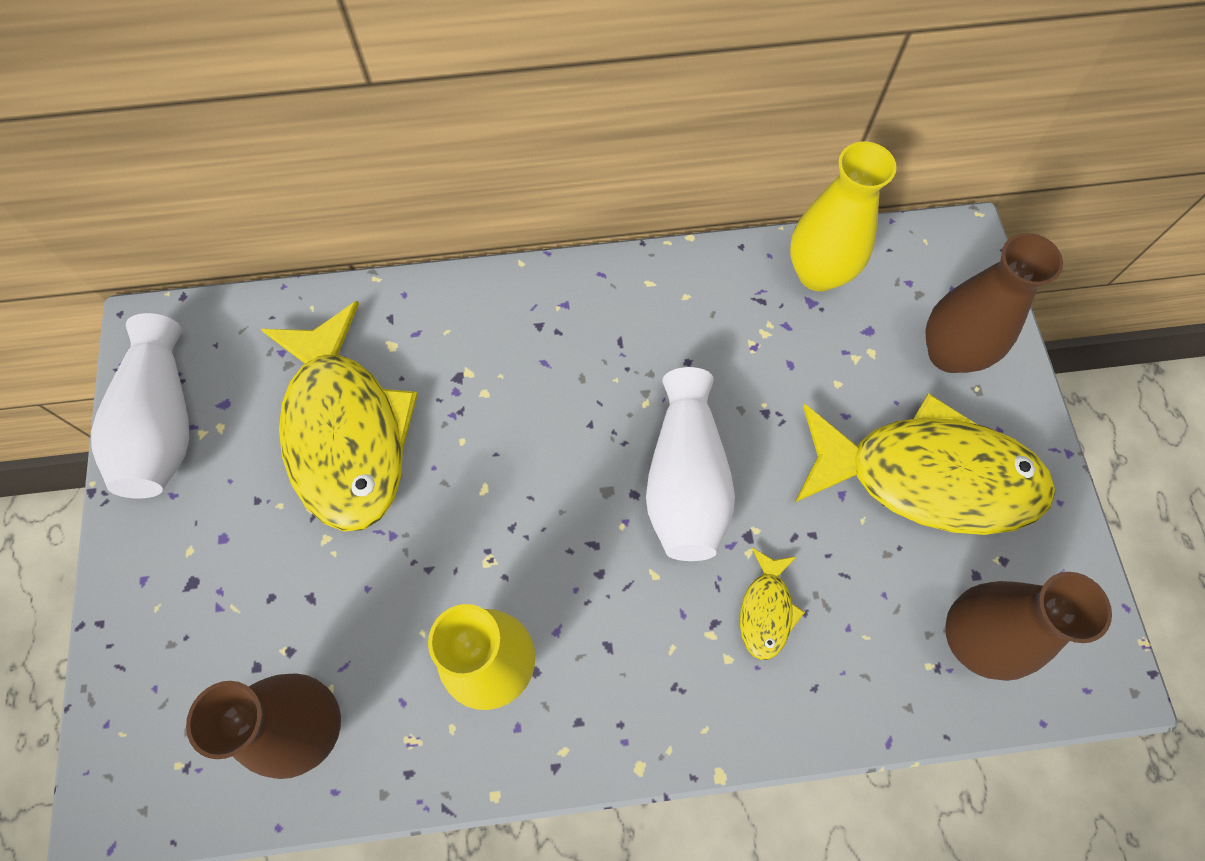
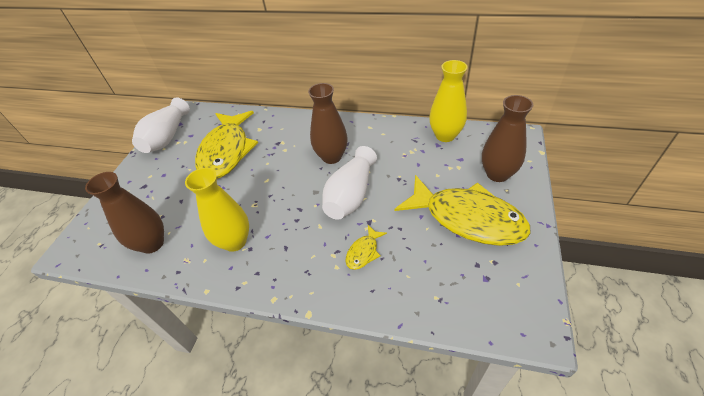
camera: 25 degrees right, 20 degrees down
brown vase [946,572,1112,681] -> brown vase moved to [308,83,348,164]

